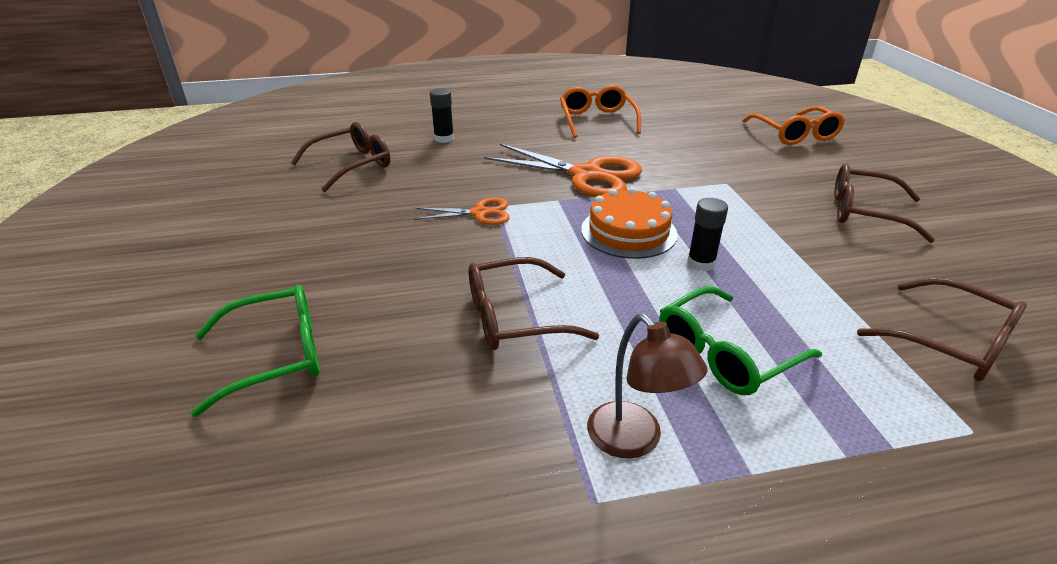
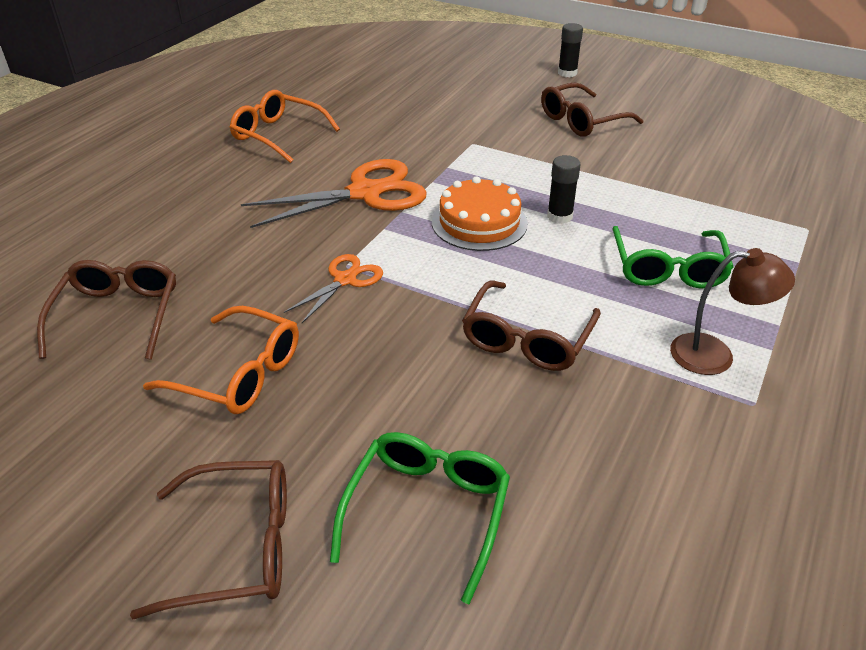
camera: 50 degrees left, 5 degrees up
black glue stick [430,88,454,143] -> black glue stick moved to [558,23,583,77]
orange glasses [742,106,845,145] -> orange glasses moved to [143,306,299,414]
brown glasses [857,278,1027,381] -> brown glasses moved to [130,460,287,619]

